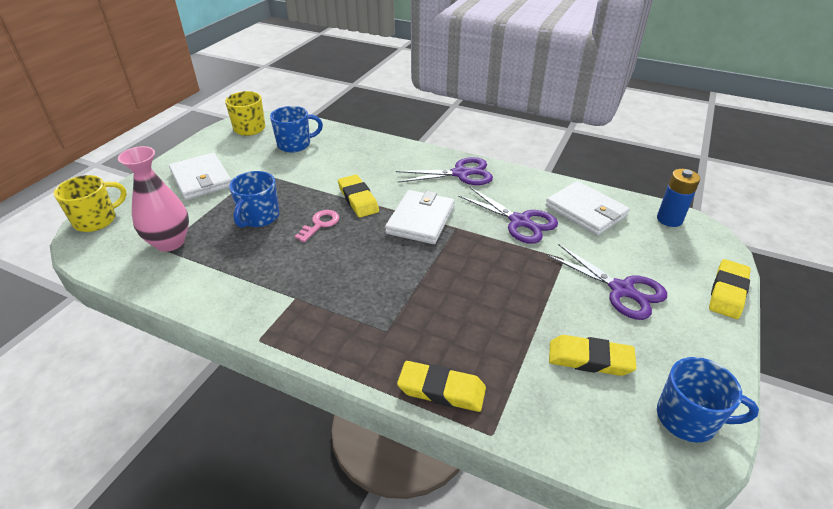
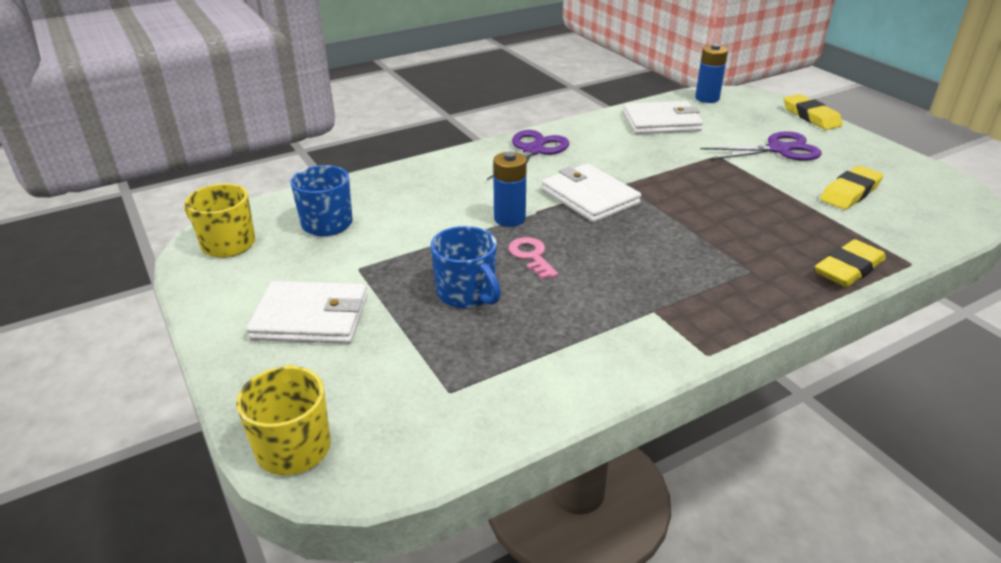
camera: 55 degrees left, 5 degrees down
pink vase [118,146,189,252] -> none
yellow eraser [338,175,379,218] -> blue battery [493,152,527,227]
purple scissors [458,187,558,244] -> none
blue mug [657,357,759,443] -> none

